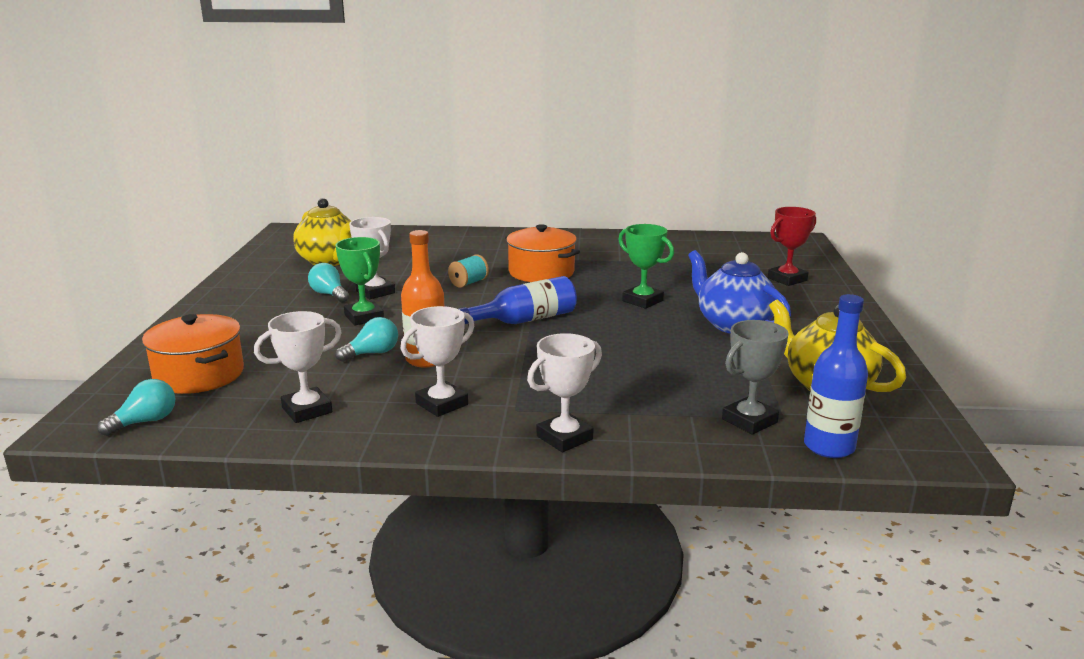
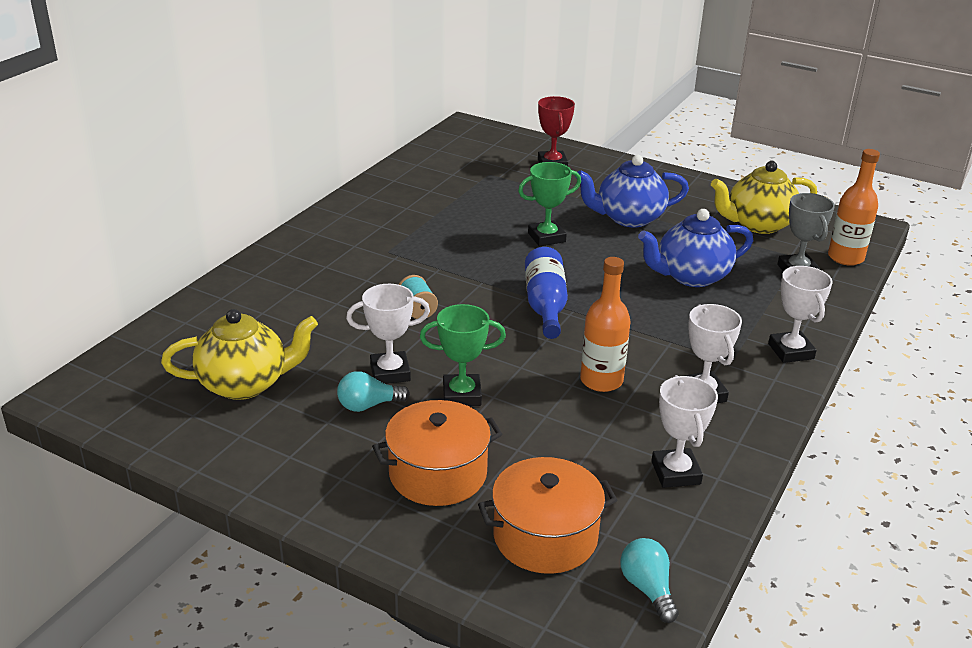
camera: 65 degrees left, 10 degrees up
turquoise light bulb [335,317,398,362] -> none
orange pot [505,224,580,282] -> orange pot moved to [372,400,502,506]
blue bottle [804,294,868,458] -> orange bottle [828,149,880,266]
none -> blue teapot [638,209,753,287]

